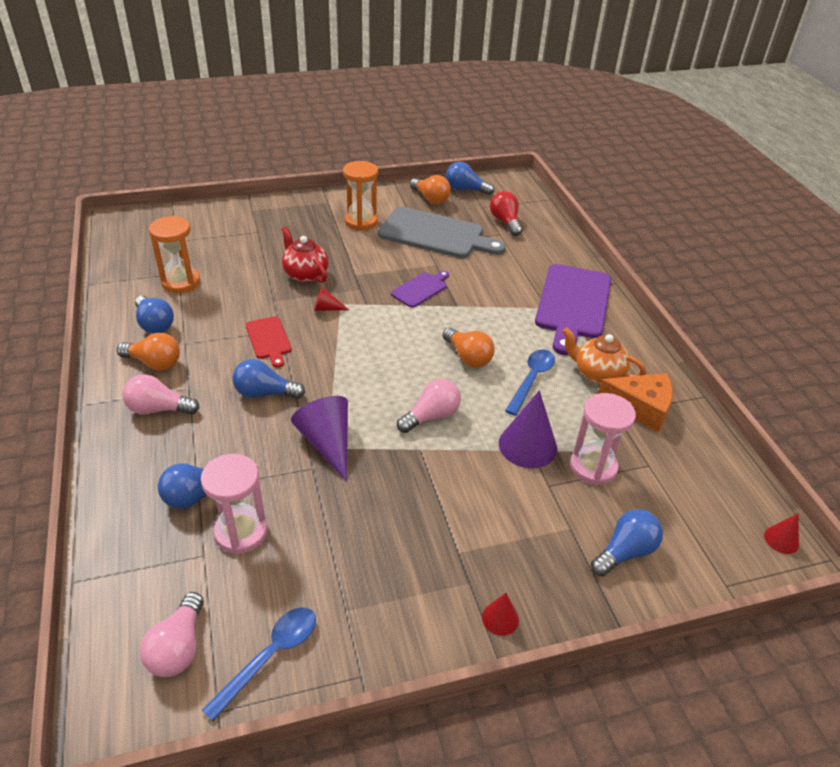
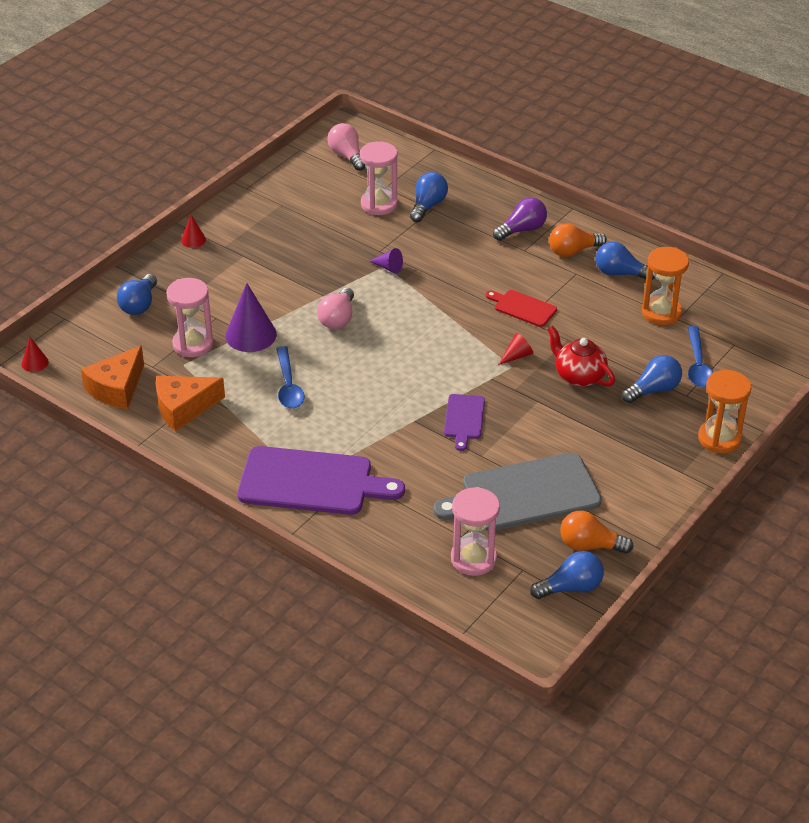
camera: 145 degrees right, 0 degrees up
pink light bulb [122,374,199,415] -> purple light bulb [493,197,547,241]
blue spoon [201,607,316,721] -> blue spoon moved to [687,326,713,387]
blue light bulb [232,359,305,399] -> blue light bulb moved to [622,355,682,403]
red teapot [281,227,329,283] -> red teapot turned 150 degrees counterclockwise [547,326,615,387]
purple cone [291,396,348,482] -> purple cone [369,248,403,274], size x0.51
orange hourglass [343,161,378,231] -> orange hourglass moved to [698,370,751,453]
orange light bulb [443,328,495,368] -> none
red light bulb [490,191,522,236] -> pink hourglass [451,487,500,576]
purple cutting board [535,264,611,355] -> purple cutting board turned 120 degrees clockwise [237,446,405,515]
orange teapot [562,328,646,384] -> none
none -> orange cheese [81,346,144,409]

